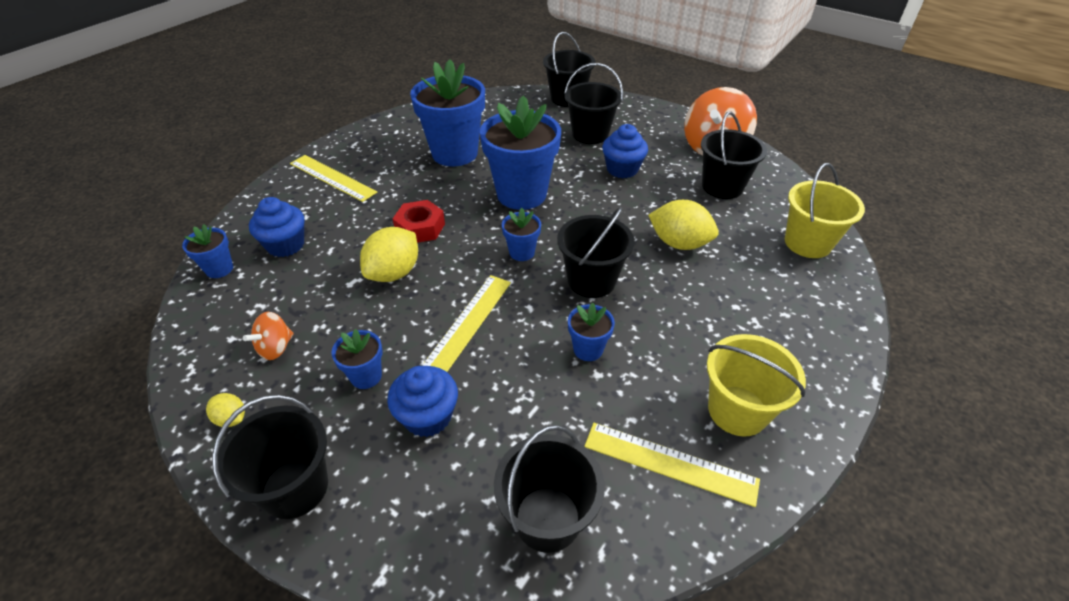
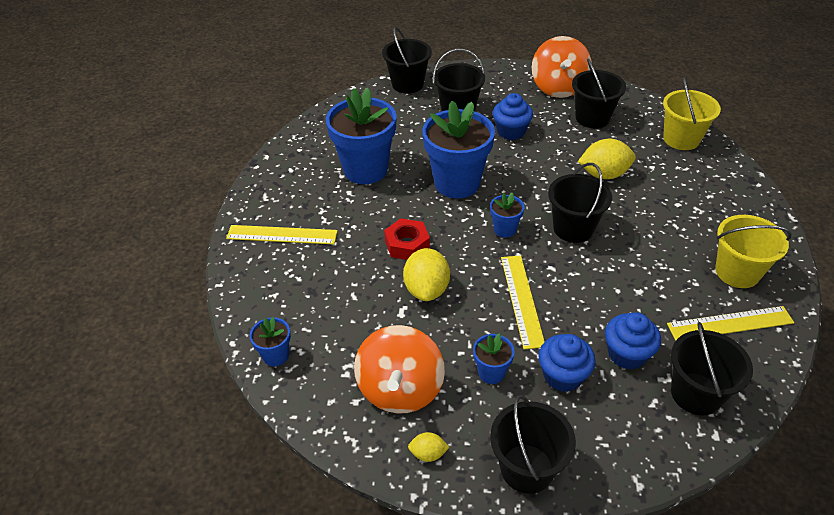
camera: 30 degrees left, 0 degrees up
orange spinning top [243,312,294,360] -> orange spinning top [354,325,445,414], size x2.03
blue cupcake [249,197,305,257] -> blue cupcake moved to [605,312,661,370]
blue flower pot [568,303,615,361] -> none

